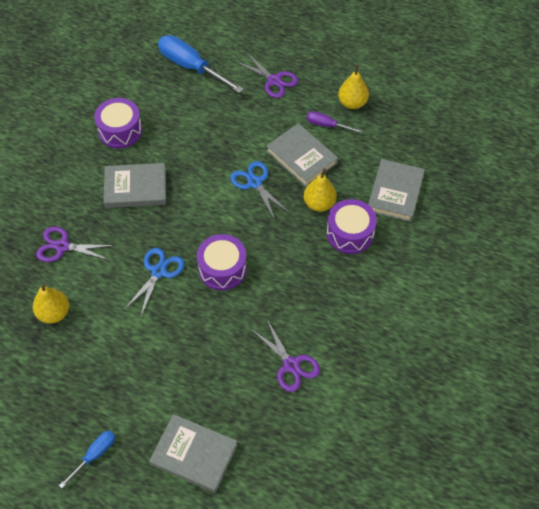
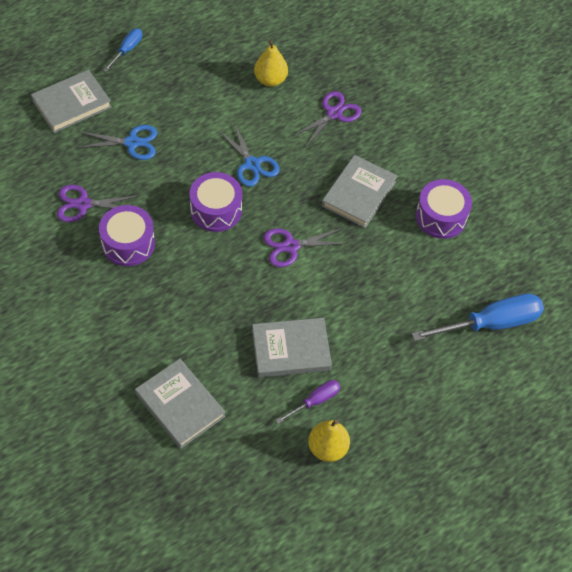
camera: 120 degrees right, 0 degrees up
blue screwdriver [59,430,115,488] -> blue screwdriver turned 135 degrees counterclockwise [103,28,142,72]
blue scissors [230,161,290,220] -> blue scissors moved to [77,125,157,160]
purple scissors [237,53,298,98] -> purple scissors moved to [263,228,348,267]
yellow pear [304,168,337,212] -> none
purple drum [327,199,377,254] -> purple drum moved to [99,205,155,266]

